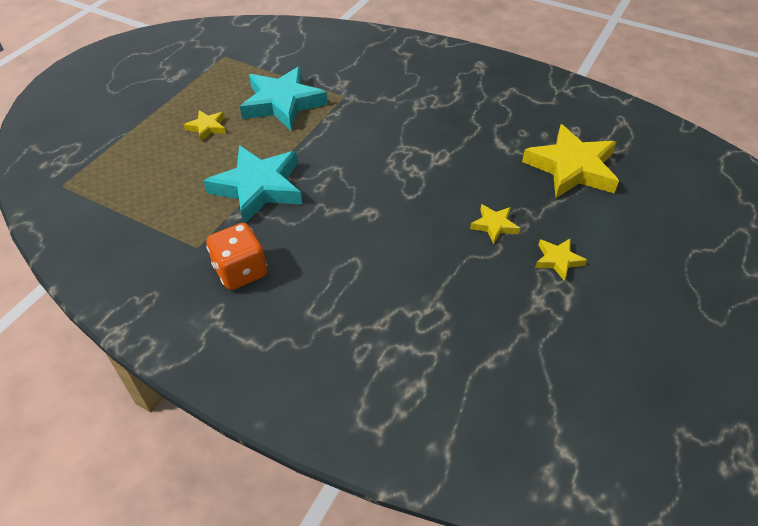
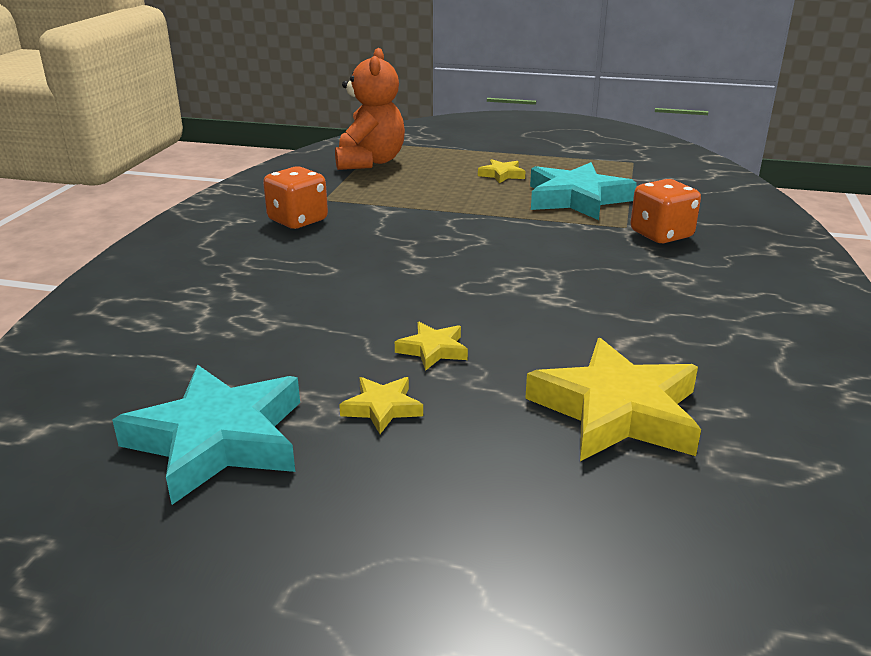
camera: 75 degrees right, 20 degrees down
turquoise star [203,145,302,223] -> turquoise star moved to [112,365,300,505]
none -> orange teddy bear [335,48,405,170]
none -> orange dice [630,179,701,243]

